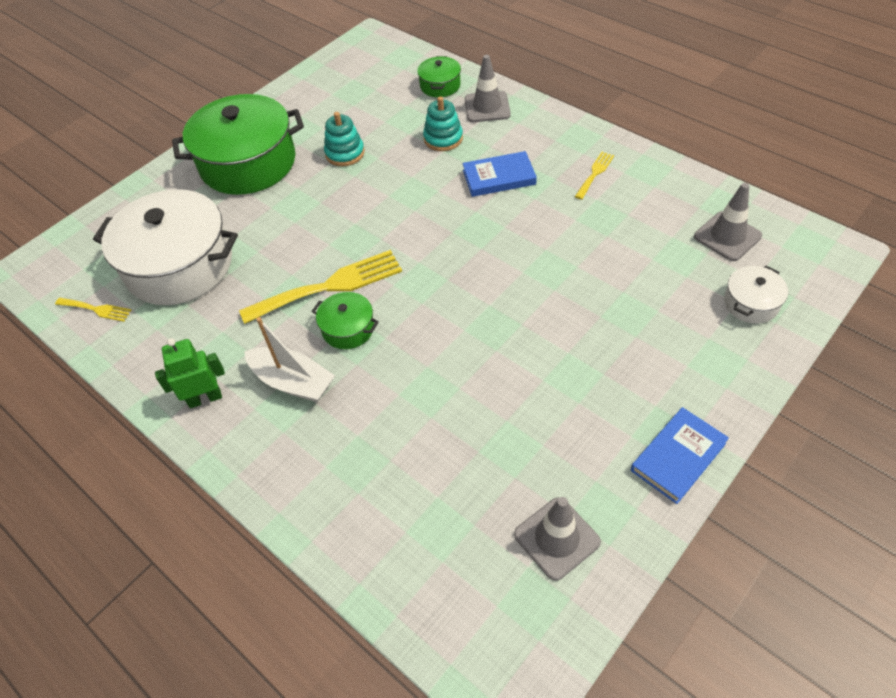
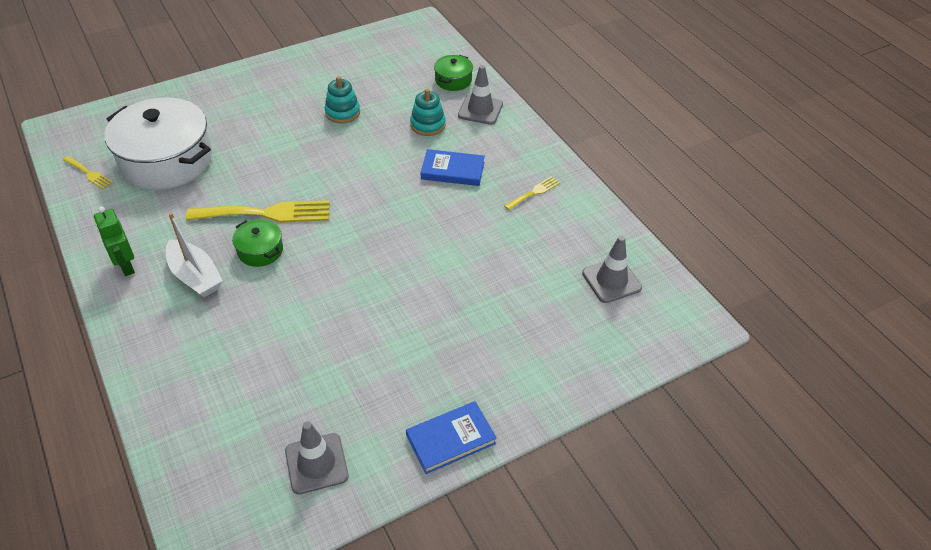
camera: 15 degrees right, 5 degrees down
green robot [155,338,225,408] -> green robot turned 120 degrees counterclockwise [94,206,135,276]
green pot [172,94,304,195] -> none
white pot [724,266,788,324] -> none

